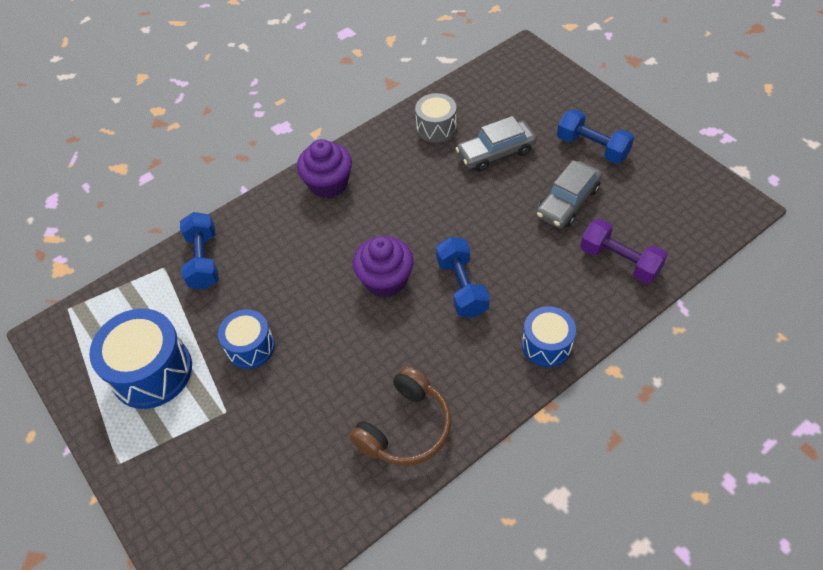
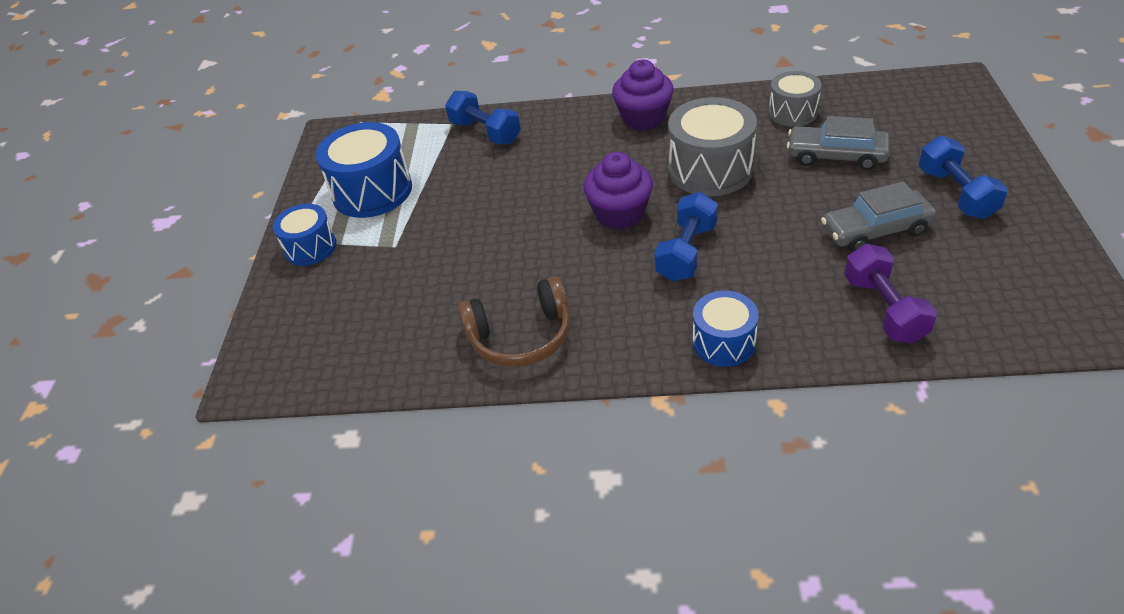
camera: 40 degrees right, 10 degrees down
blue dumbbell [180,212,219,289] -> blue dumbbell turned 75 degrees counterclockwise [445,91,521,144]
blue drum [218,309,275,369] -> blue drum moved to [273,204,337,266]
none -> grey drum [668,97,757,196]

